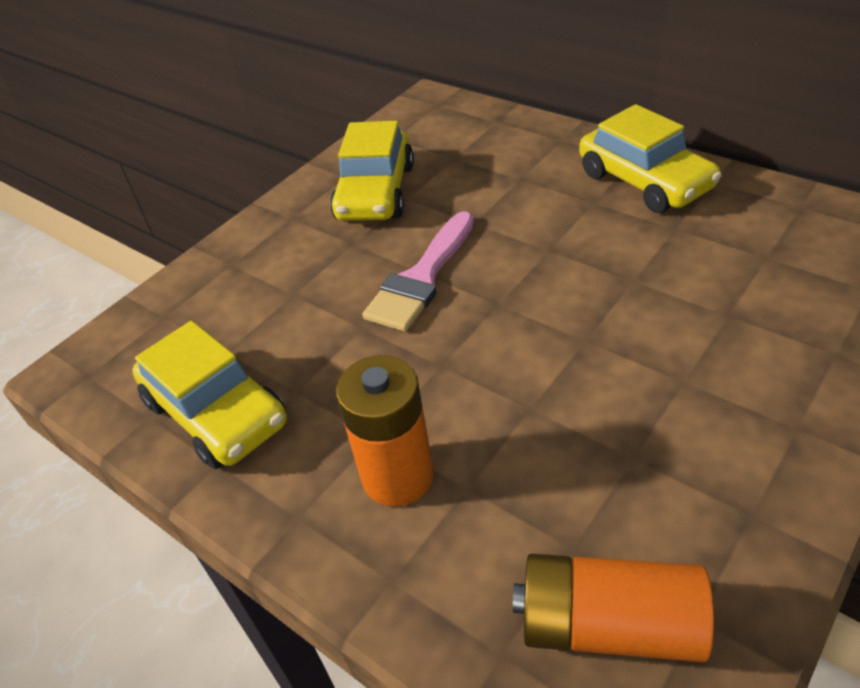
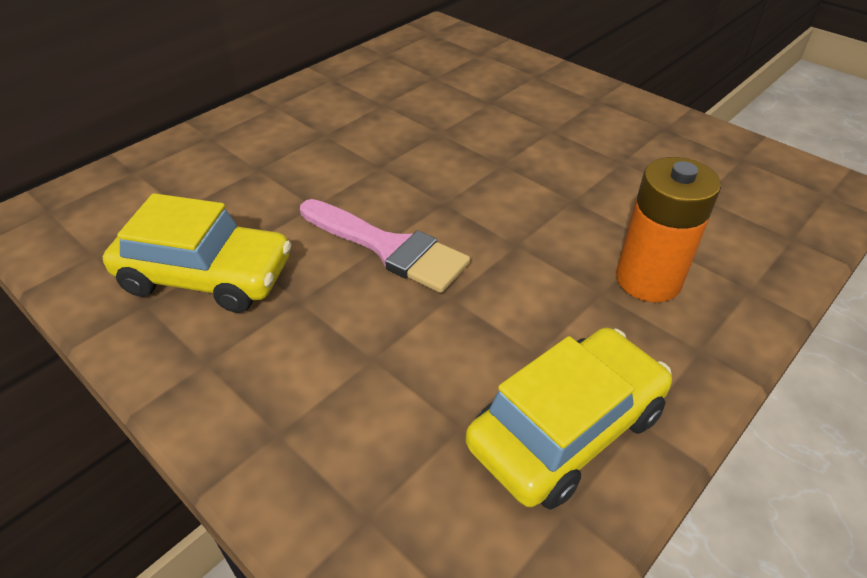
camera: 90 degrees left, 0 degrees up
orange battery [513,554,714,662] -> none
yellow car [579,104,722,213] -> none

